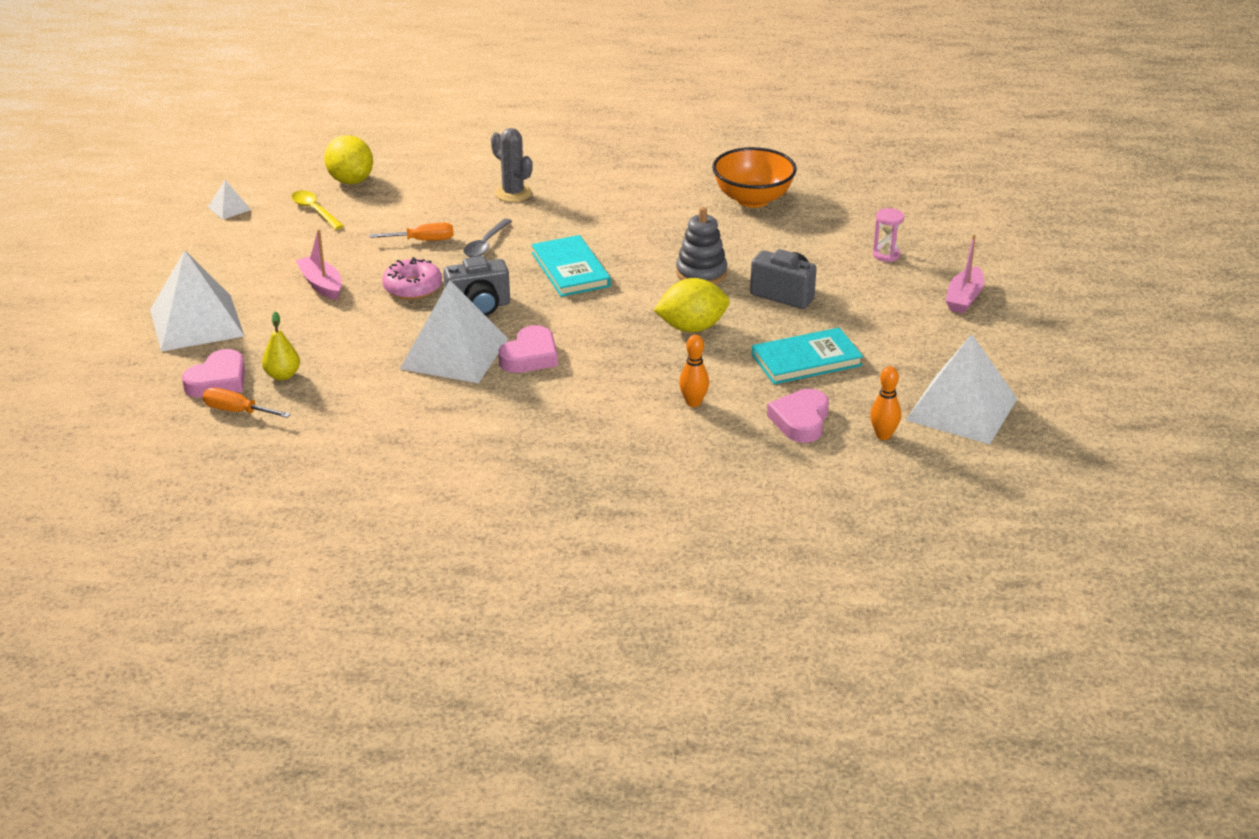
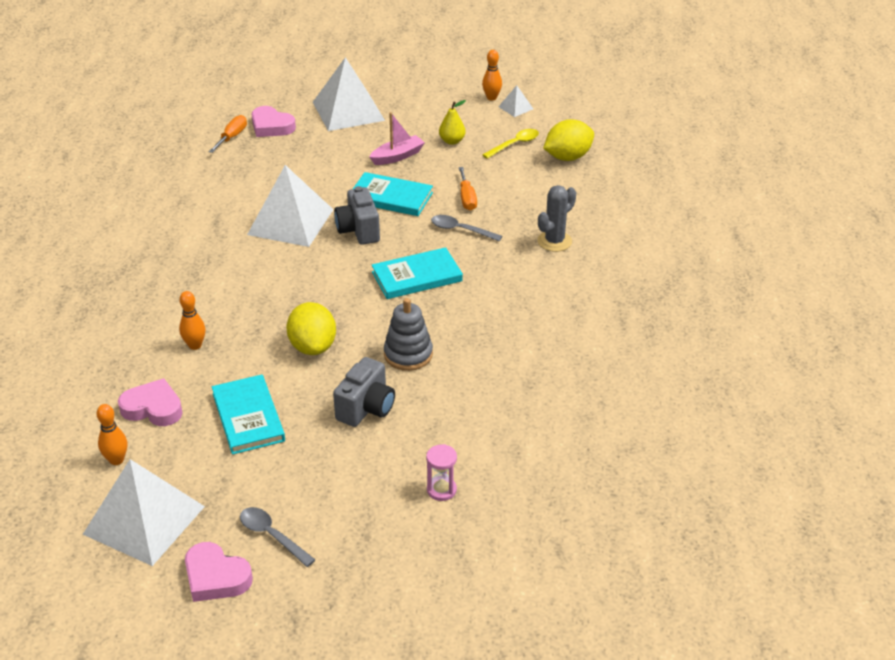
camera: 90 degrees right, 5 degrees up
yellow pear [262,311,300,380] -> yellow pear moved to [439,100,466,145]
pink donut [382,257,442,300] -> turquoise book [353,172,433,216]
pink heart [499,325,558,373] -> pink heart moved to [185,542,253,602]
orange bowl [712,147,797,208] -> none
pink boat [945,235,984,313] -> none
none -> grey spoon [240,507,315,567]
none -> orange bowling pin [482,50,502,101]

